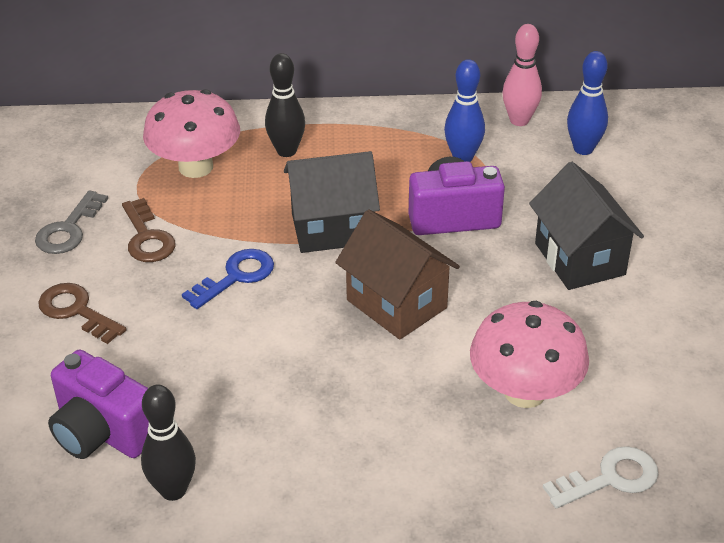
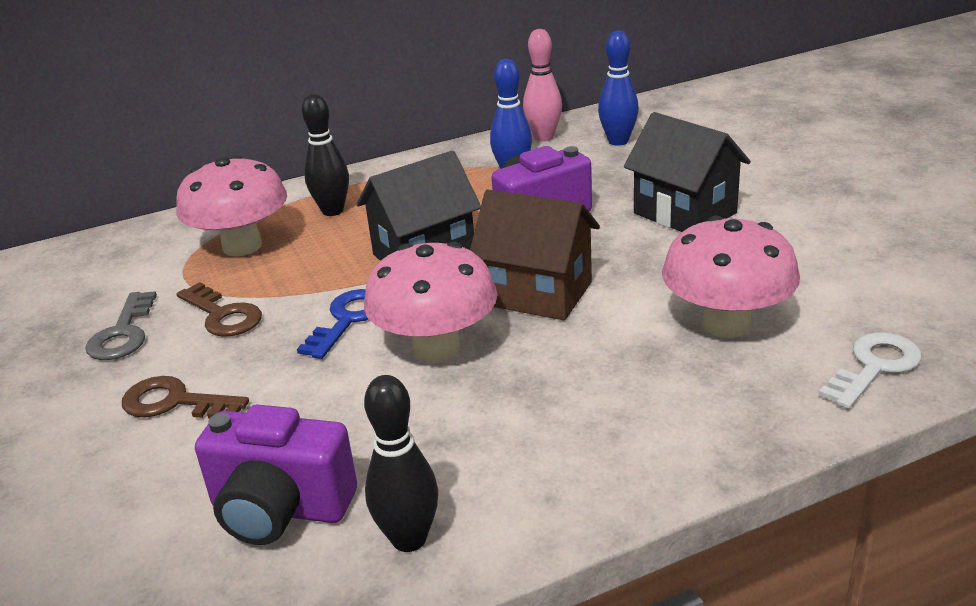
camera: 20 degrees left, 10 degrees down
none -> pink mushroom [364,242,498,362]

